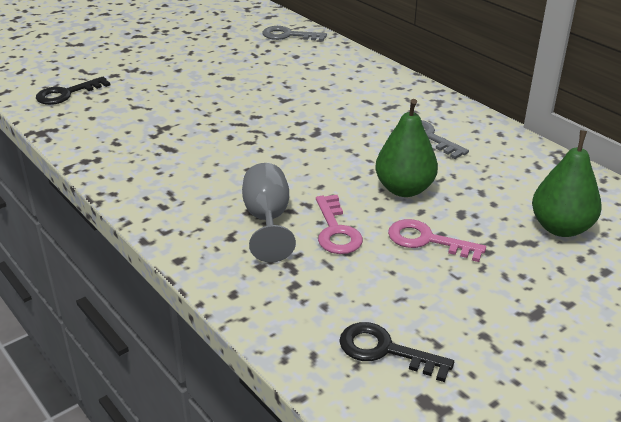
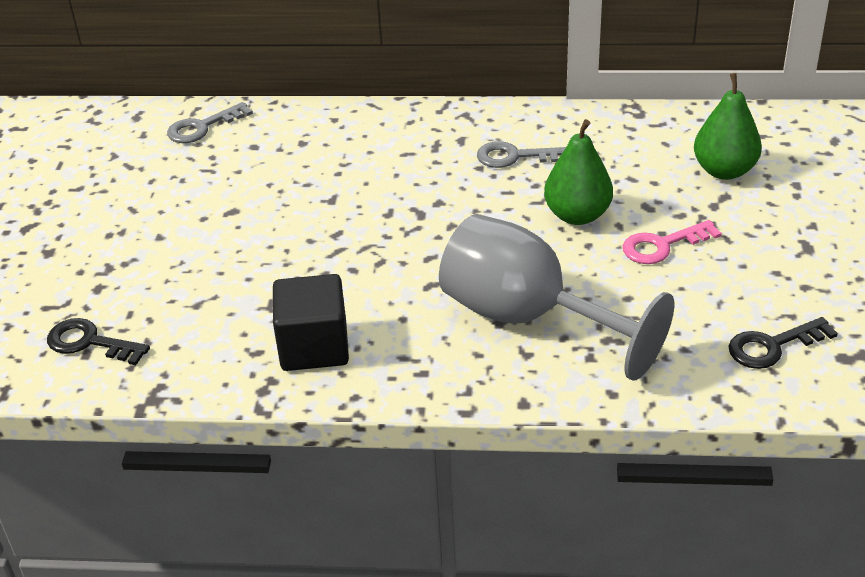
camera: 45 degrees left, 5 degrees up
black key [36,77,110,105] -> black key turned 105 degrees clockwise [47,318,150,365]
grey goblet [242,163,296,263] -> grey goblet [439,214,674,381], size x1.77
pink key [316,195,363,254] -> none
none -> black cube [273,274,349,371]

